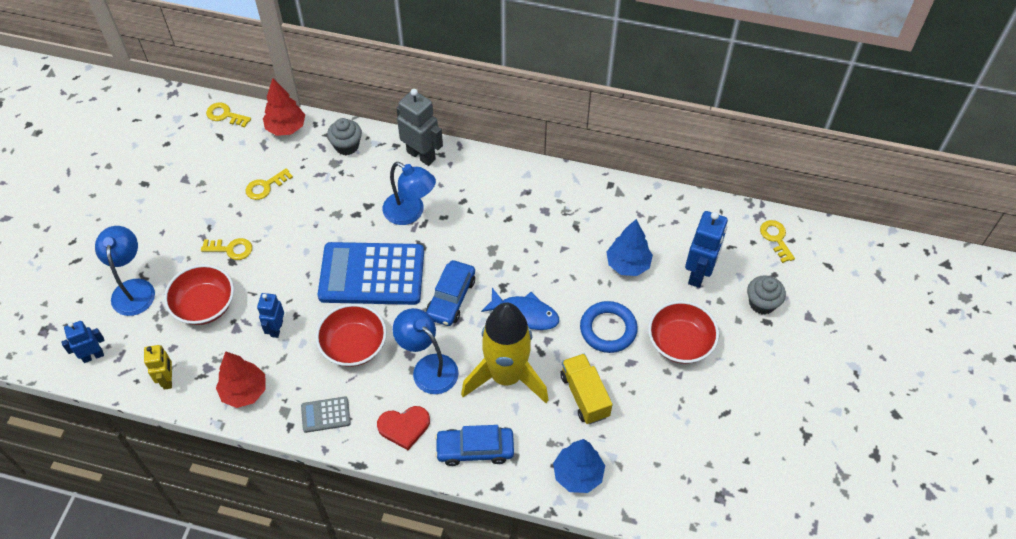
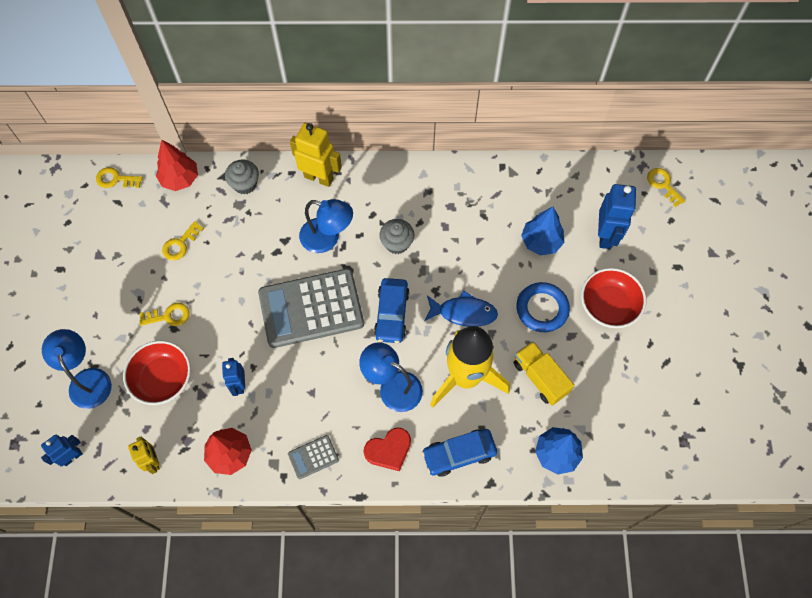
camera: 15 degrees left, 10 degrees up
red bowl [315,304,387,367] -> none
blue calculator [318,242,424,305] -> grey calculator [258,269,364,348]
grey robot [396,89,443,166] -> yellow robot [290,123,342,187]
grey cupcake [747,275,786,315] -> grey cupcake moved to [379,219,414,254]

